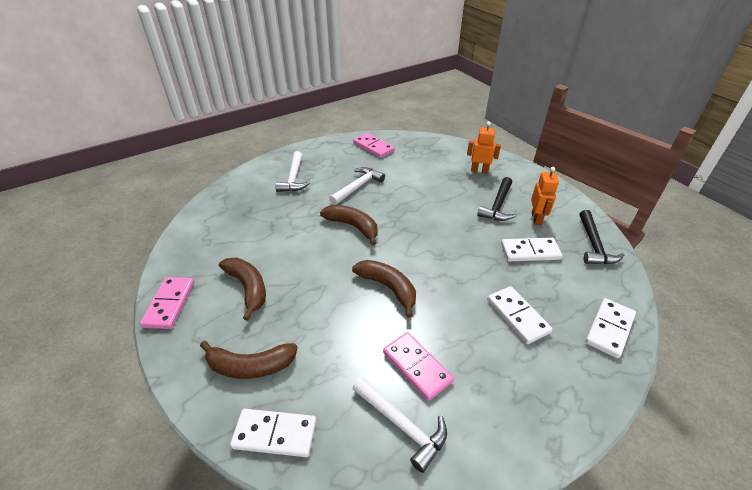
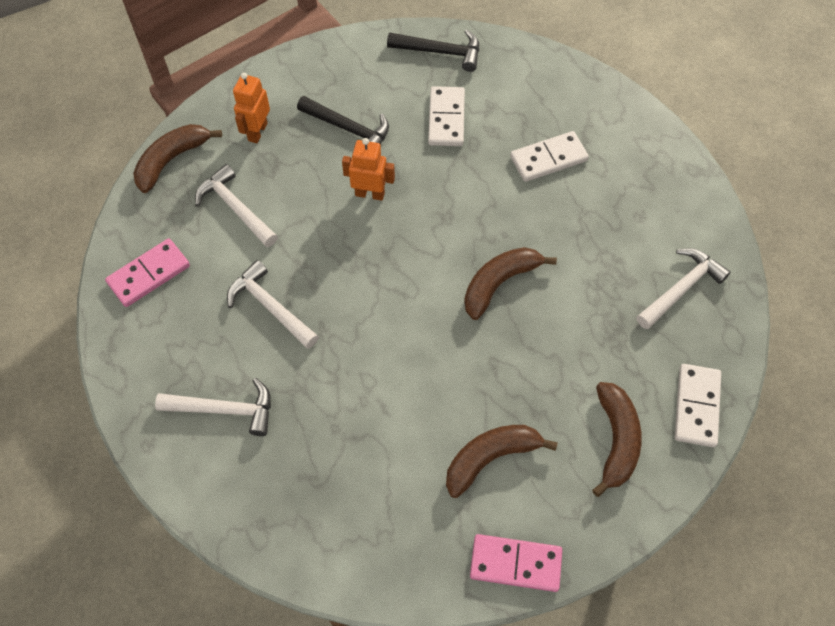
camera: 85 degrees left, 20 degrees up
brown banana [320,205,378,246] -> brown banana moved to [133,124,222,193]
pink domino [383,332,454,401] -> none
orange robot [531,167,559,225] -> orange robot moved to [342,138,395,201]
white domino [585,298,636,358] -> none
none -> white hammer [195,164,278,247]

